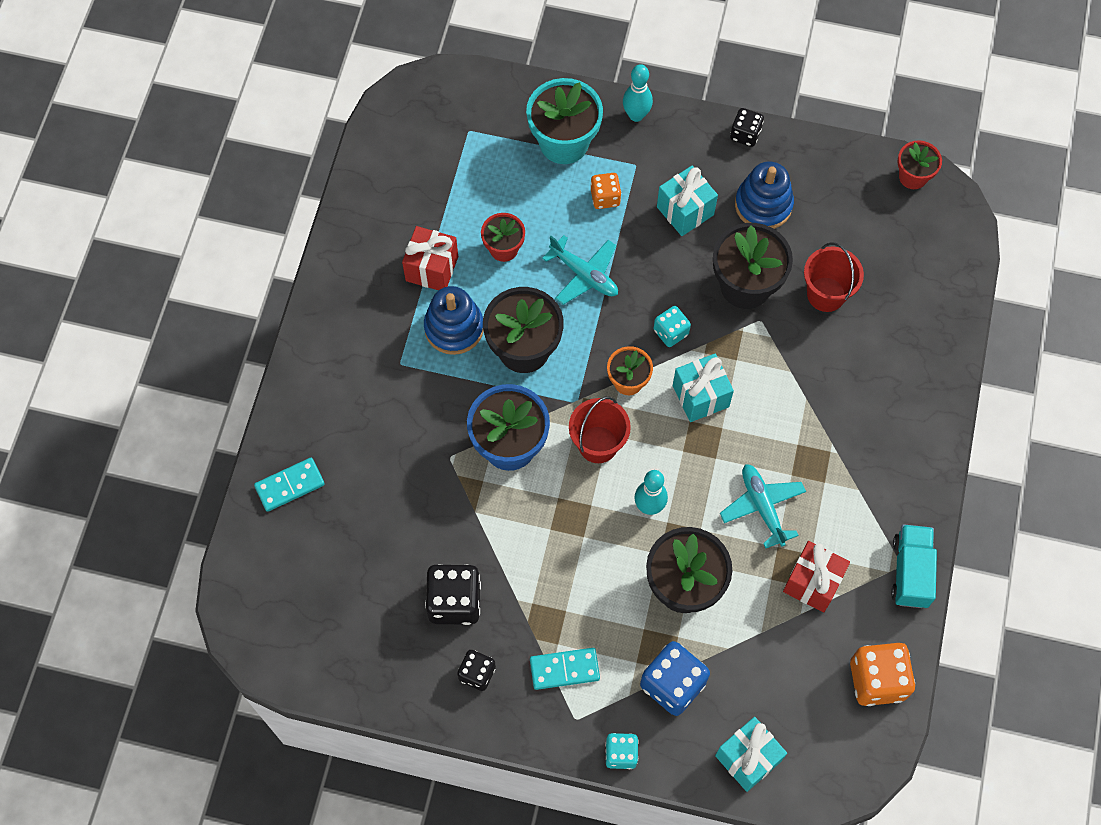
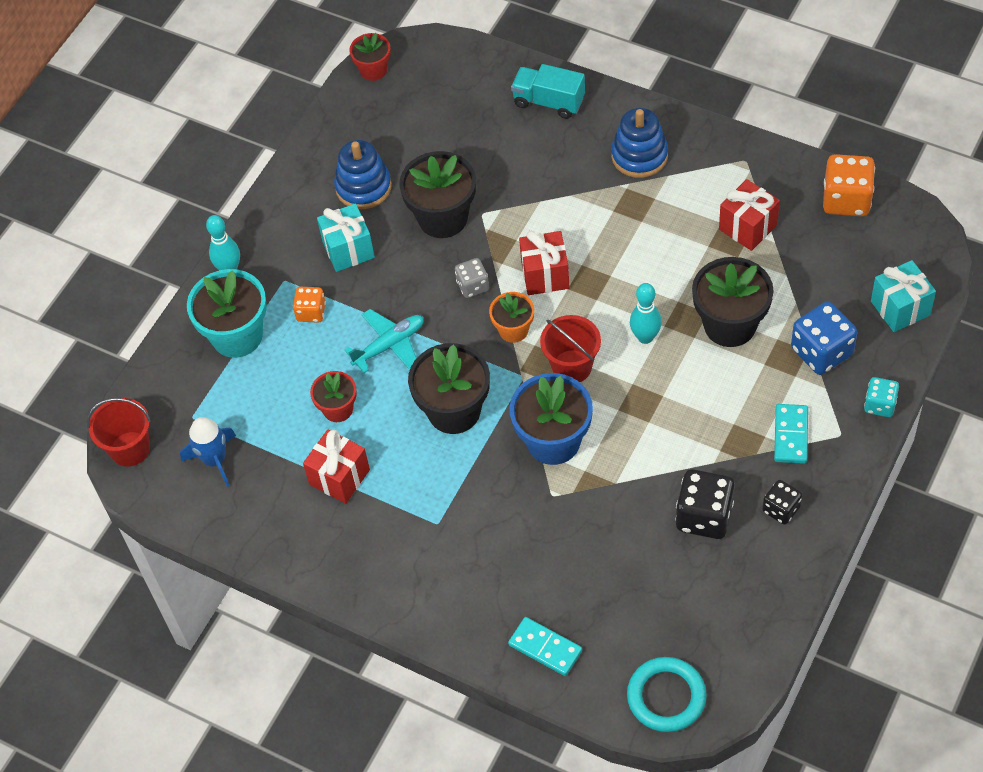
camera: 70 degrees left, 10 degrees down
turquoise domino [254,458,325,512] -> turquoise domino turned 45 degrees counterclockwise [508,617,582,676]
blue stacking toy [424,286,483,355] -> blue stacking toy moved to [611,108,668,178]
turquoise dice [653,306,691,347] -> grey dice [455,258,489,298]
turquoise gift [673,354,734,422] -> red gift [519,231,570,295]
turquoise plane [720,464,806,549] -> none
black dice [730,108,764,147] -> none
red bucket [804,242,864,312] -> red bucket moved to [87,398,151,467]
turquoise truck [891,524,937,608] -> turquoise truck moved to [511,64,585,119]
none -> blue rocket [180,417,236,487]
none -> turquoise ring [627,657,707,732]

